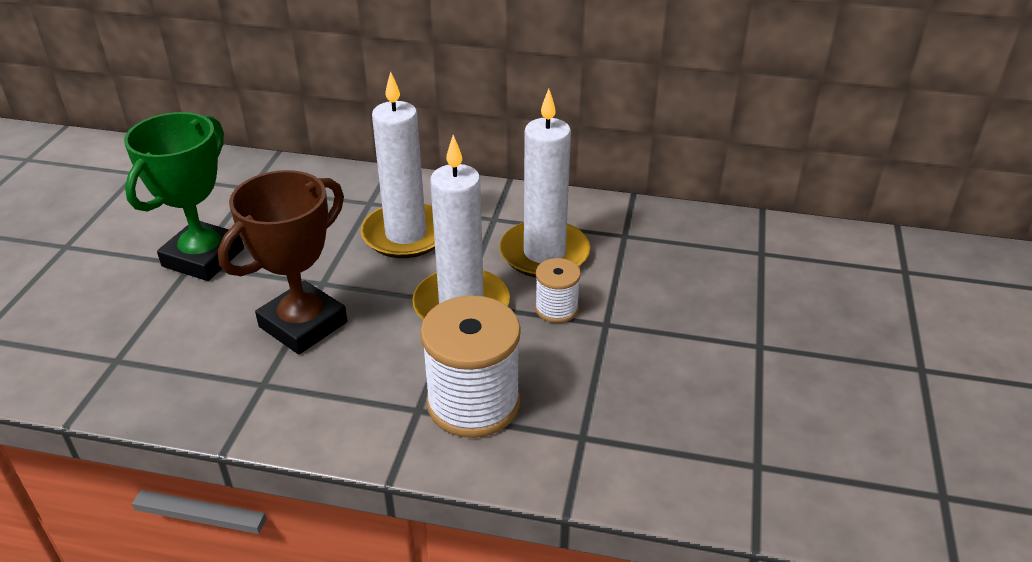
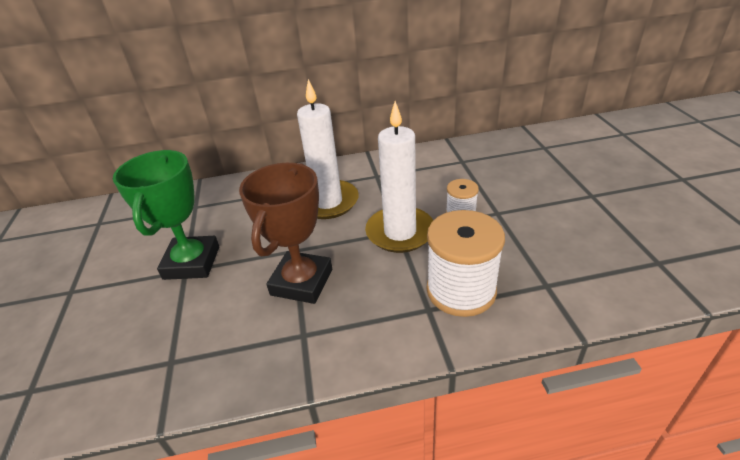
camera: 20 degrees left, 0 degrees up
white candle [499,89,591,278] -> none

